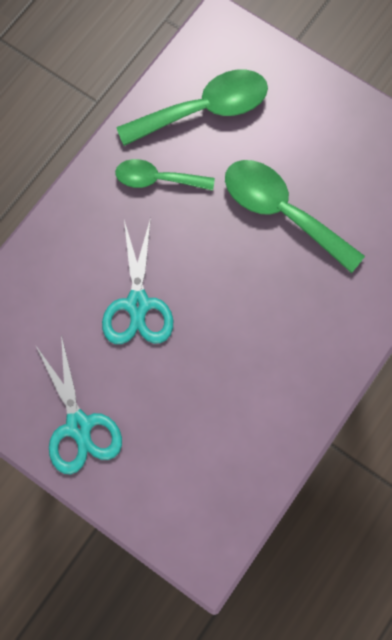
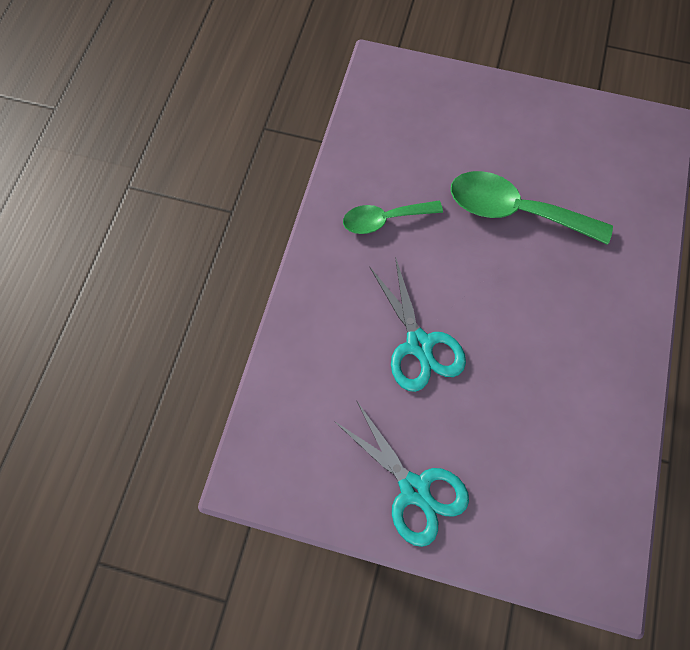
camera: 20 degrees left, 5 degrees down
green spoon [116,70,268,146] -> none

